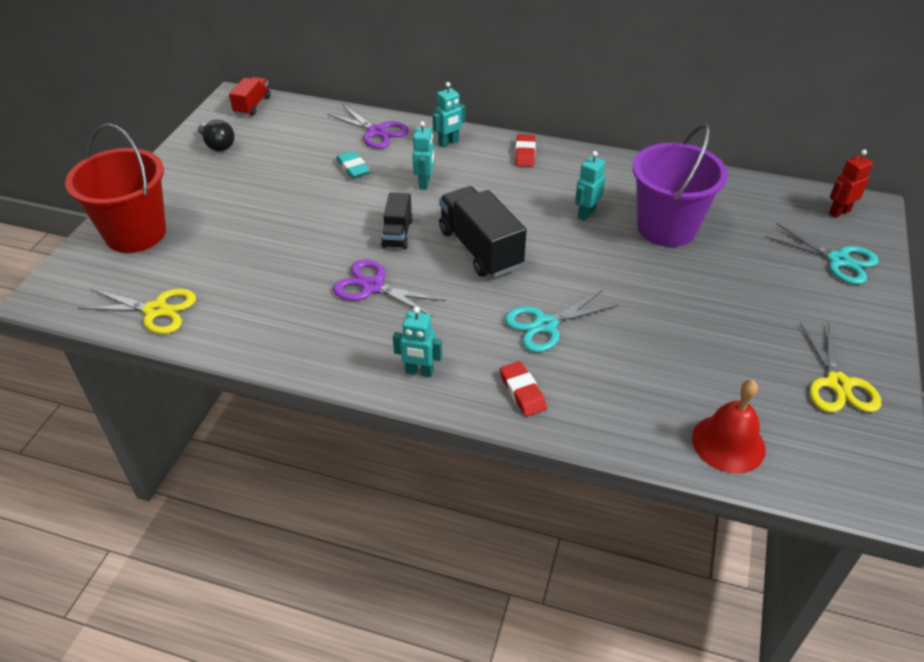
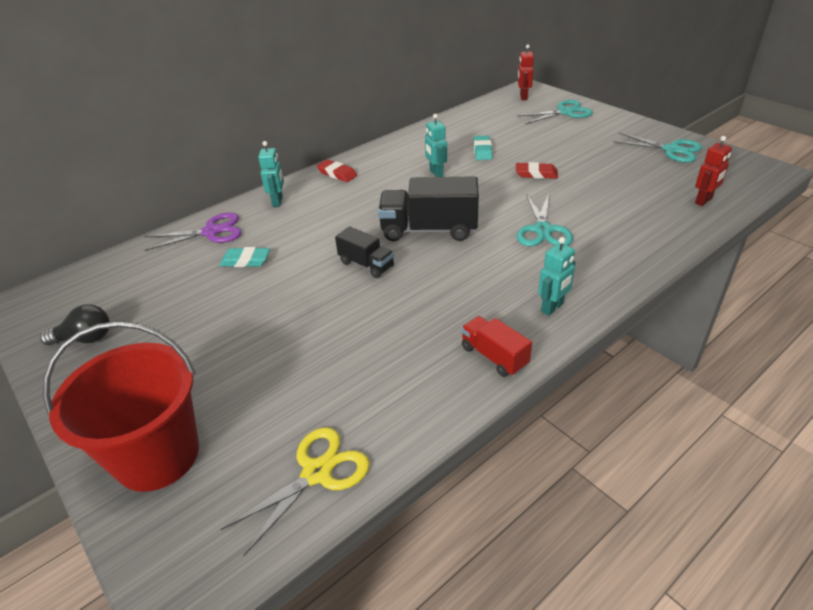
camera: 55 degrees left, 5 degrees down
red truck [229,77,271,116] -> red truck moved to [461,316,532,377]
purple scissors [333,259,445,317] -> none
turquoise robot [412,121,434,190] -> none
red eraser [500,361,547,417] -> red eraser moved to [516,162,558,179]
purple bucket [632,124,728,247] -> turquoise eraser [474,136,492,160]
red bell [692,380,766,474] -> red robot [695,136,732,206]
yellow scissors [800,322,881,412] -> turquoise scissors [613,132,702,162]

